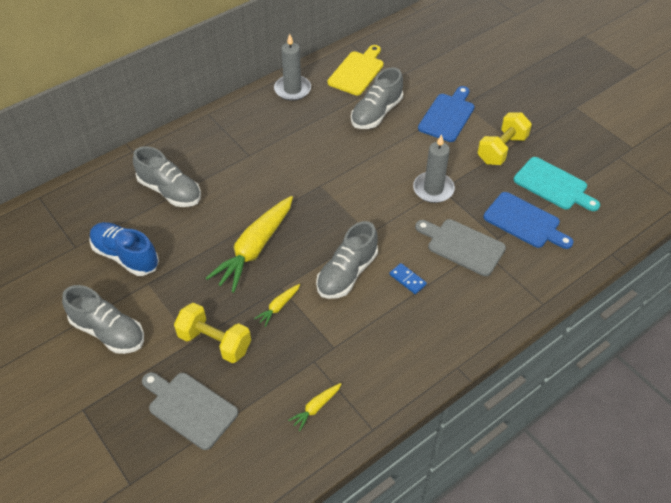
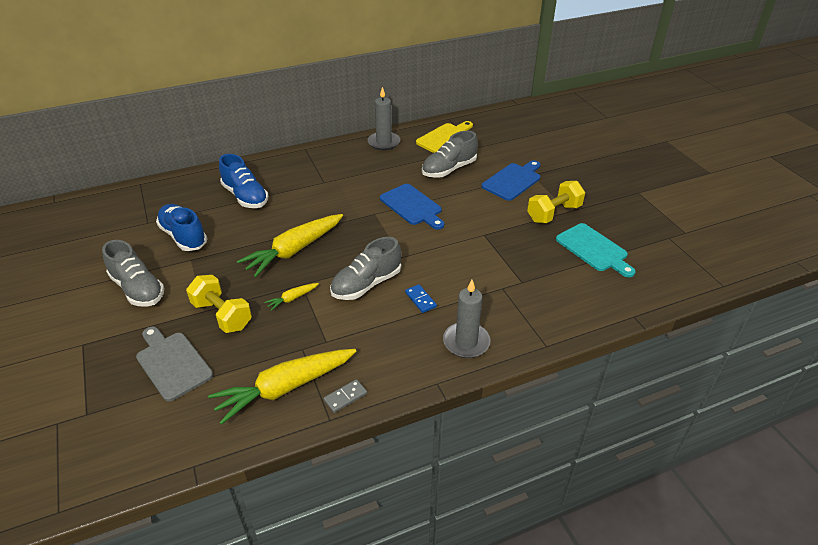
camera: 15 degrees right, 10 degrees down
grey shoe [133,146,201,207] -> blue shoe [219,154,268,208]
yellow carrot [288,383,341,431] -> yellow carrot [208,349,356,425], size x2.28
grey candle [413,134,455,203] -> grey candle moved to [443,280,490,358]
grey cutting board [415,219,506,276] -> none
blue cutting board [483,192,574,249] -> blue cutting board moved to [380,184,444,230]
none -> grey domino [324,379,367,413]

